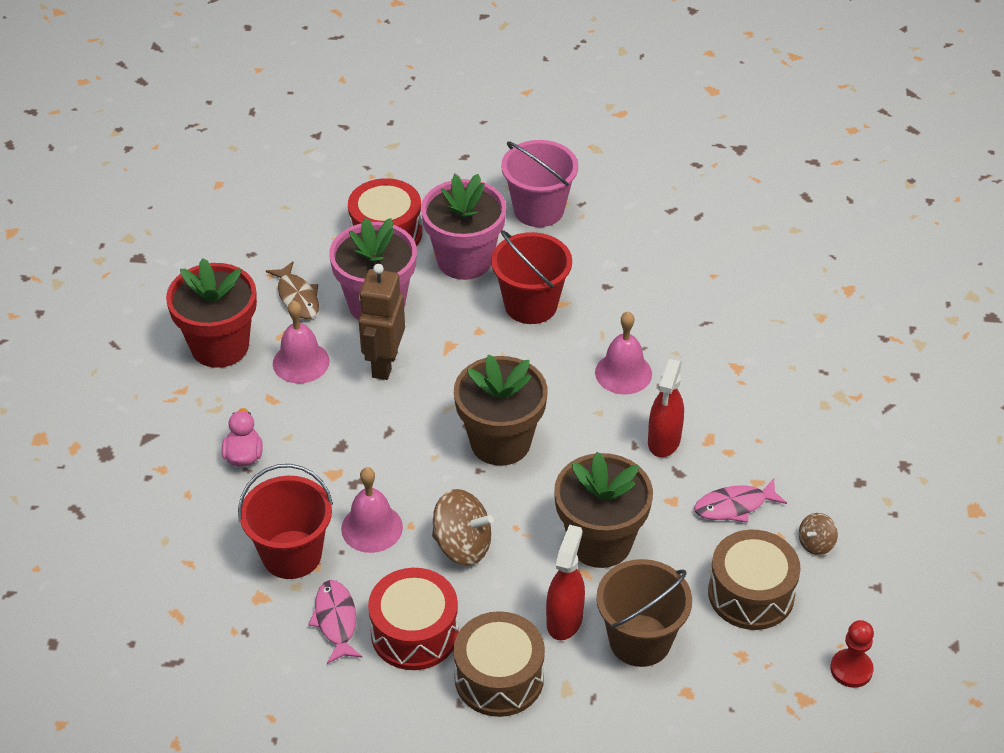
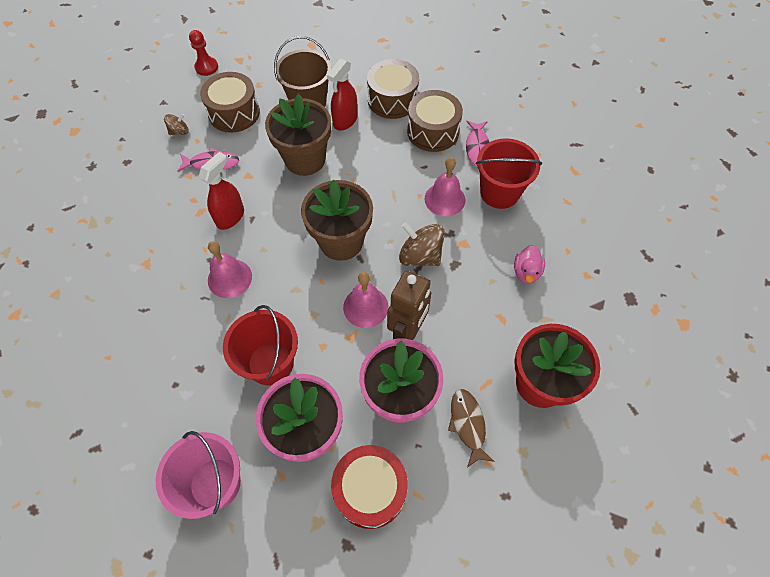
camera: 165 degrees left, 15 degrees up
pink bell [273,301,330,384] -> pink bell moved to [343,272,388,328]
red drum [368,568,459,670] -> brown drum [407,90,463,152]
brown spinning top [432,489,494,566] -> brown spinning top moved to [399,222,445,266]

